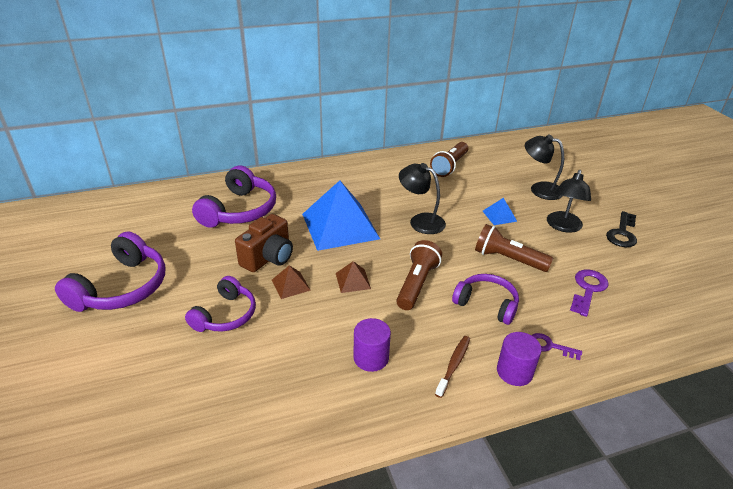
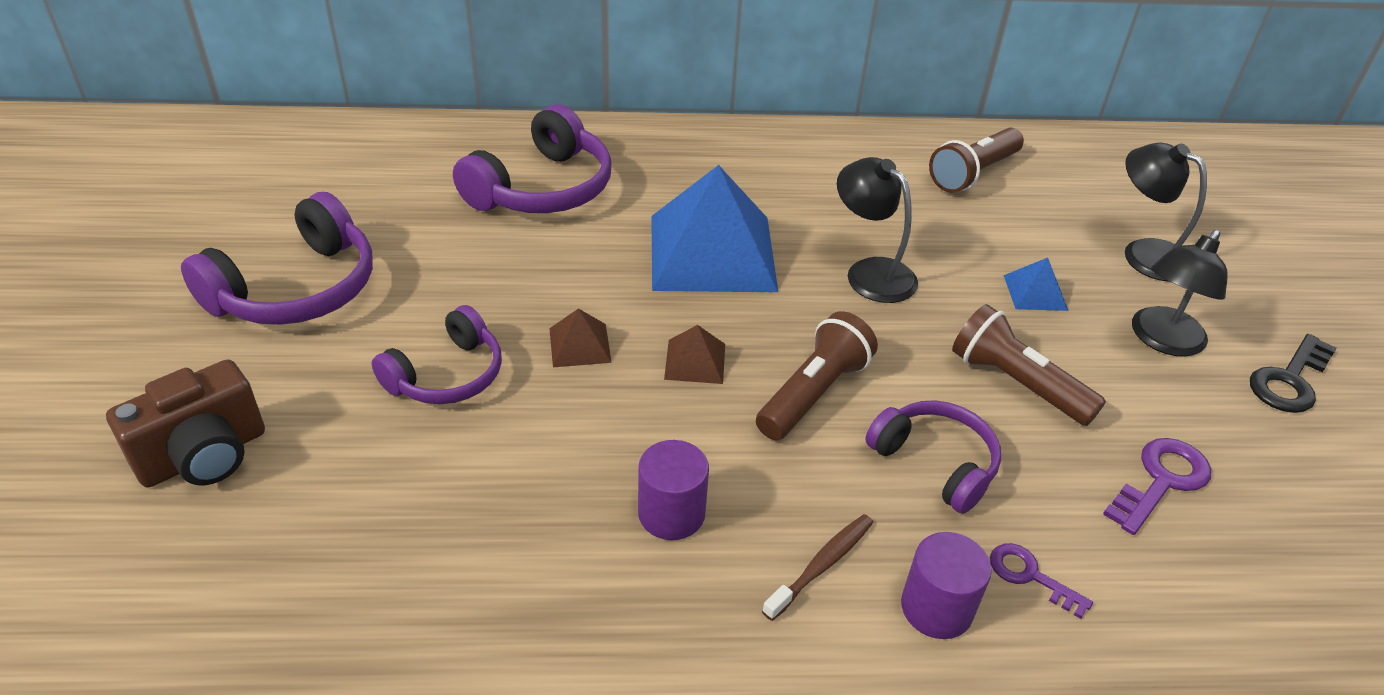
camera: 15 degrees right, 5 degrees up
brown camera [235,214,293,272] -> brown camera moved to [106,359,265,487]

